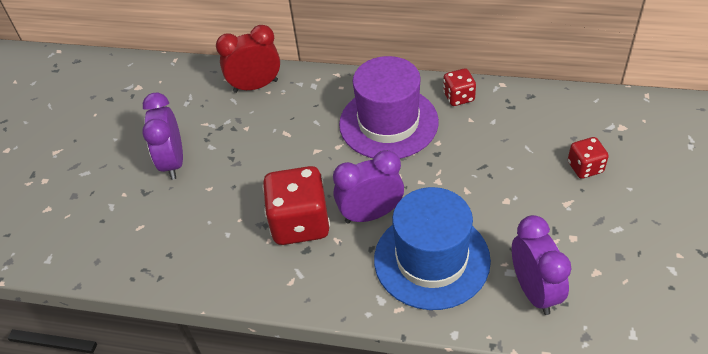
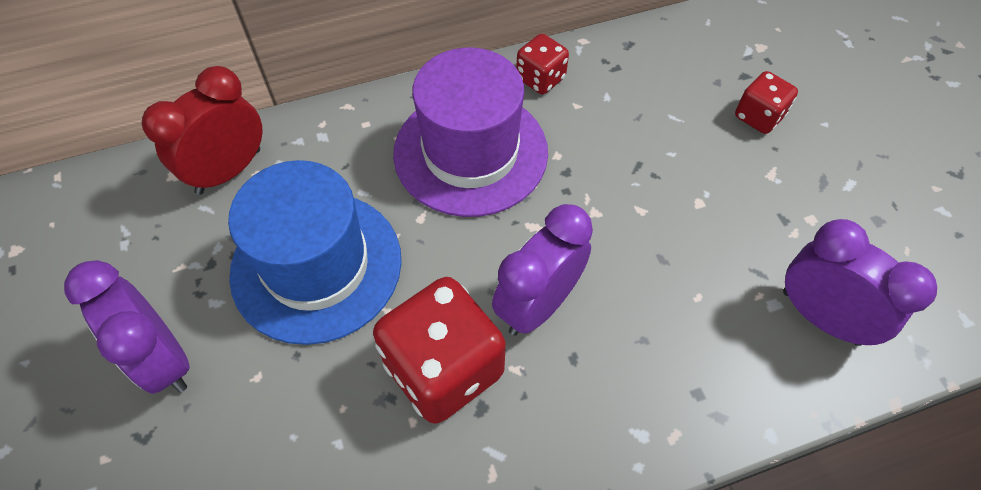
camera: 35 degrees left, 10 degrees up
blue hat [374,187,491,310] -> blue hat moved to [228,160,402,345]

